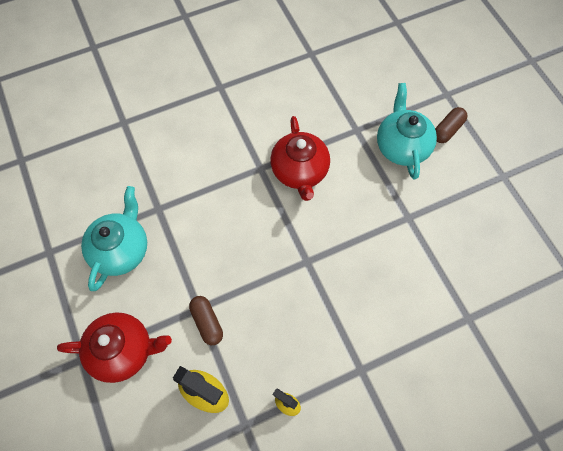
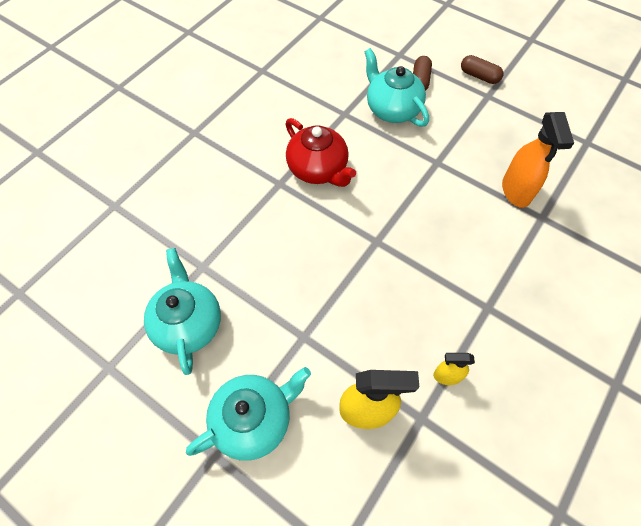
camera: 30 degrees left, 5 degrees down
red teapot [57,312,172,383] -> turquoise teapot [186,367,311,461]
brown capsule [189,296,223,345] -> brown capsule moved to [461,55,503,84]
none -> orange spray bottle [502,112,574,208]

